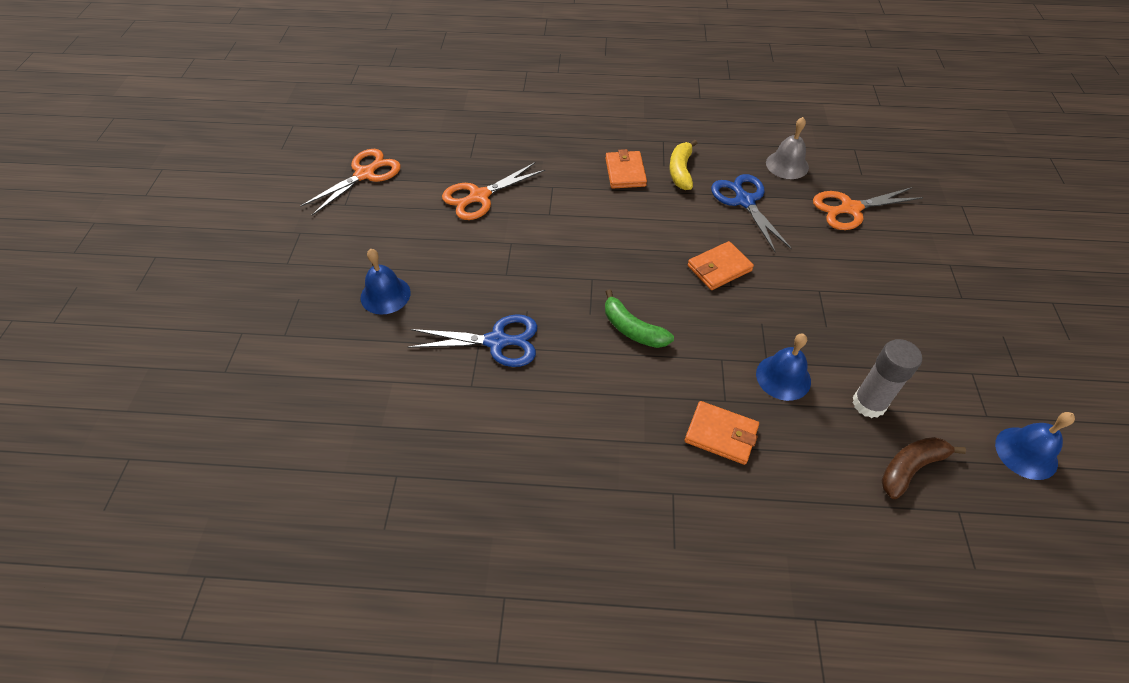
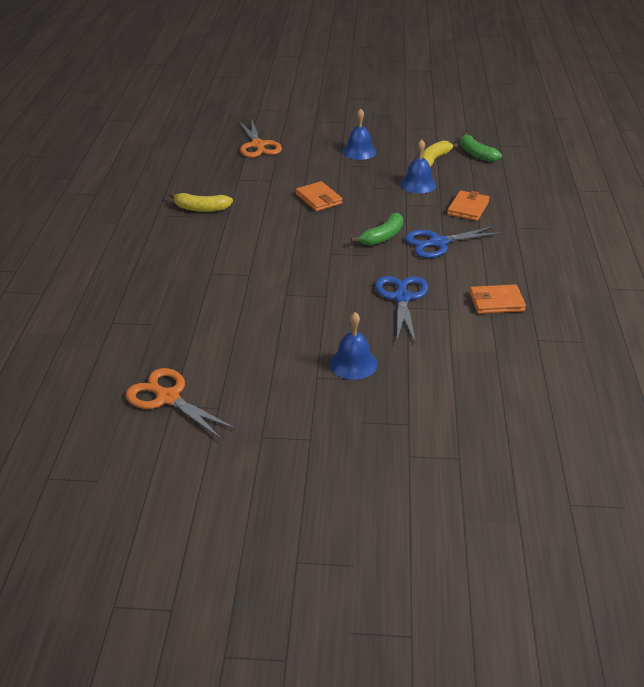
camera: 90 degrees left, 15 degrees down
orange scissors [442,162,545,220] -> none
orange wallet [605,149,647,188] -> orange wallet moved to [470,284,526,314]
blue scissors [711,174,792,252] -> blue scissors moved to [405,226,503,258]
grey bell [766,117,809,179] -> none
grey glue stick [852,339,922,418] -> yellow banana [422,140,459,168]
brown banana [881,437,966,499] -> green banana [460,132,502,162]
blue bell [995,412,1075,480] -> blue bell moved to [342,108,377,160]

